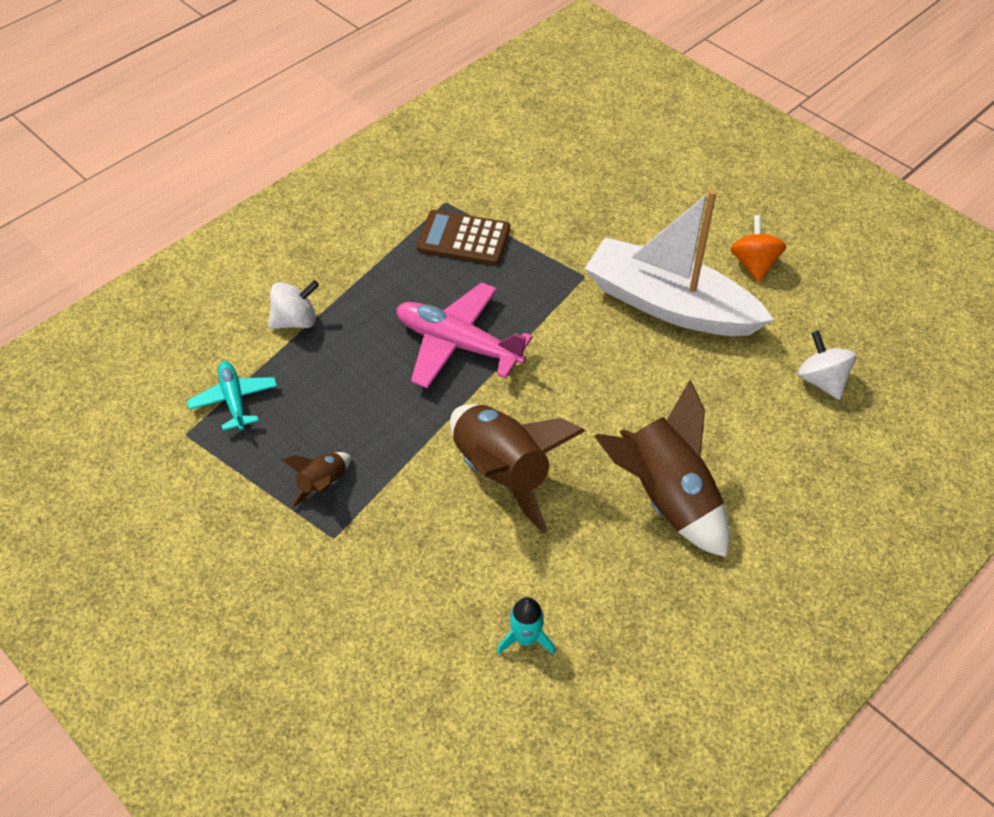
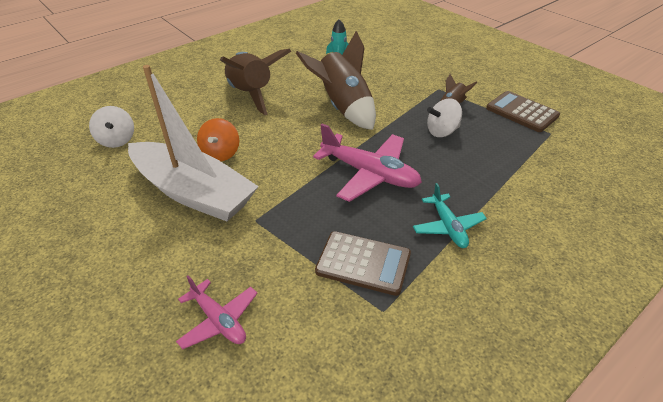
camera: 175 degrees left, 10 degrees down
turquoise plane [187,361,277,431] -> turquoise plane moved to [413,183,487,248]
white spinning top [268,280,319,329] -> white spinning top moved to [427,99,462,137]
orange spinning top [730,215,786,282] -> orange spinning top moved to [197,118,239,161]
none -> pink plane [176,275,258,349]
none -> brown calculator [486,91,560,132]

